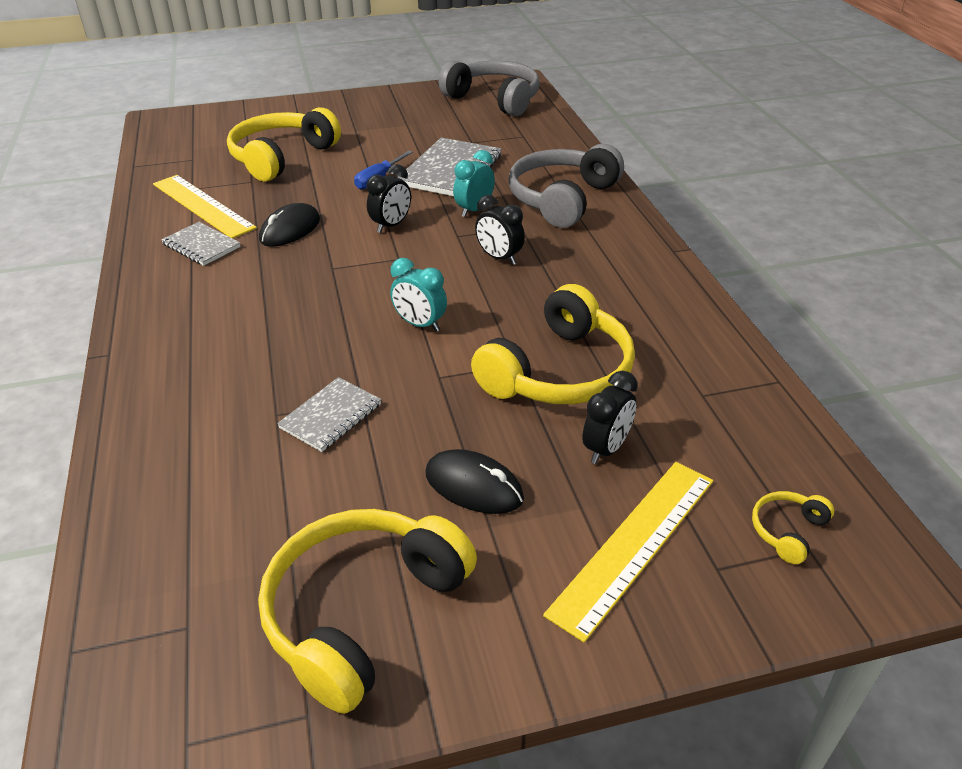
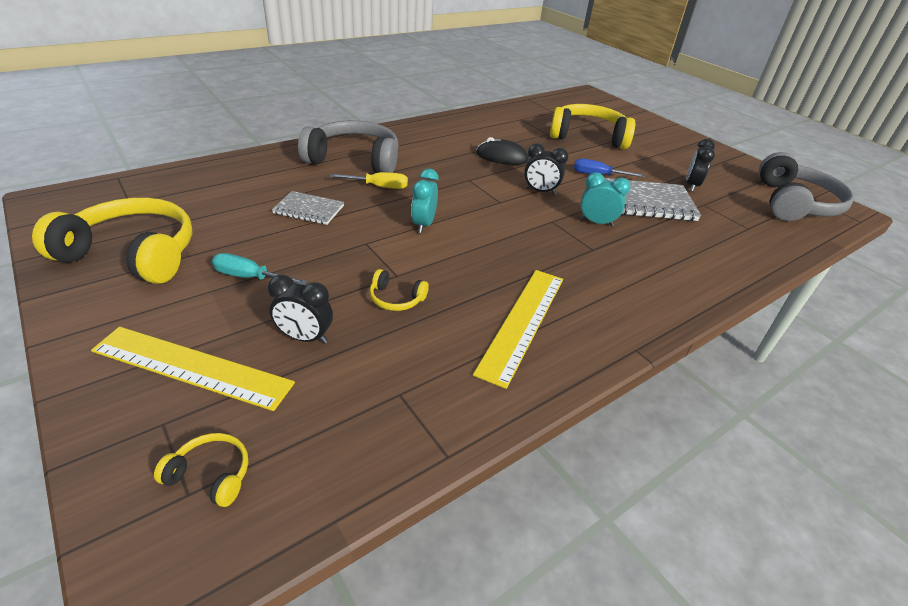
camera: 65 degrees right, 0 degrees up
yellow ruler [153,175,257,238] -> yellow ruler moved to [473,270,563,389]
grey notebook [161,222,241,266] -> none
black mouse [425,449,524,514] -> turquoise screwdriver [212,253,308,285]
yellow headphones [471,284,635,404] -> yellow headphones [370,269,429,311], size x0.43
black clock [475,195,525,265] -> black clock moved to [686,139,715,192]
grey headphones [508,144,624,228] -> grey headphones moved to [298,120,399,173]
none -> yellow screwdriver [330,172,408,189]

